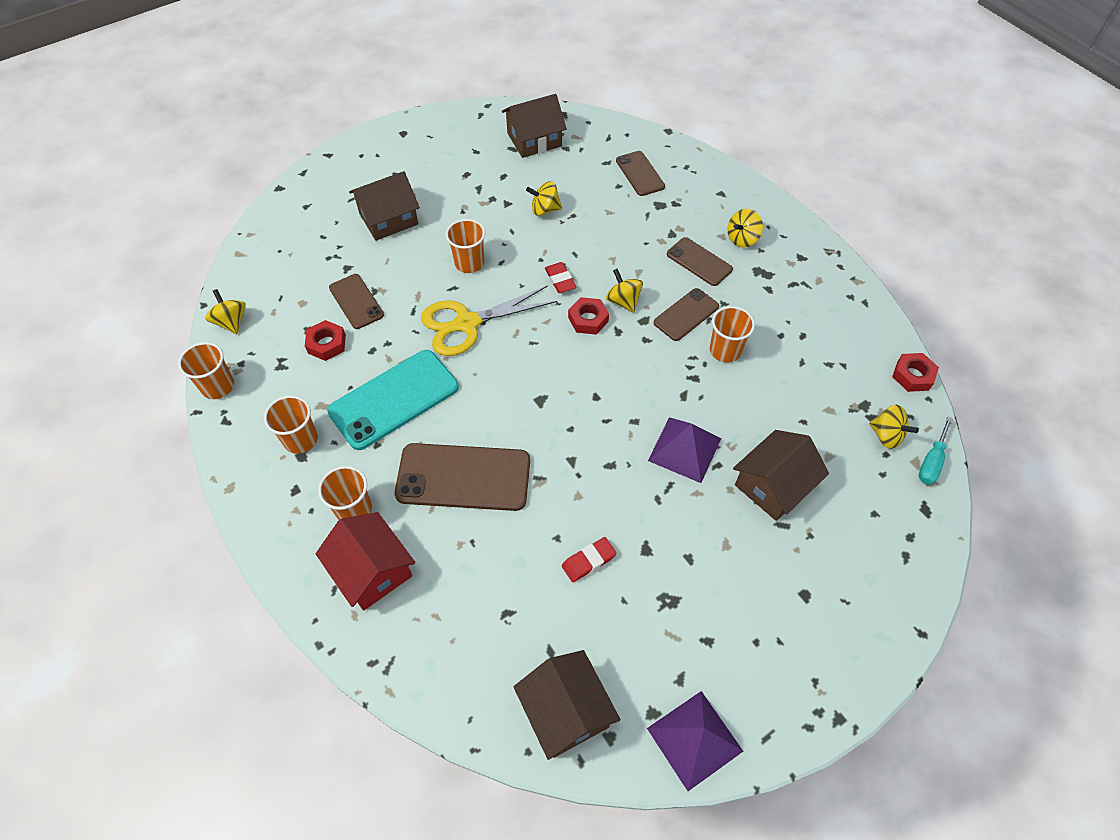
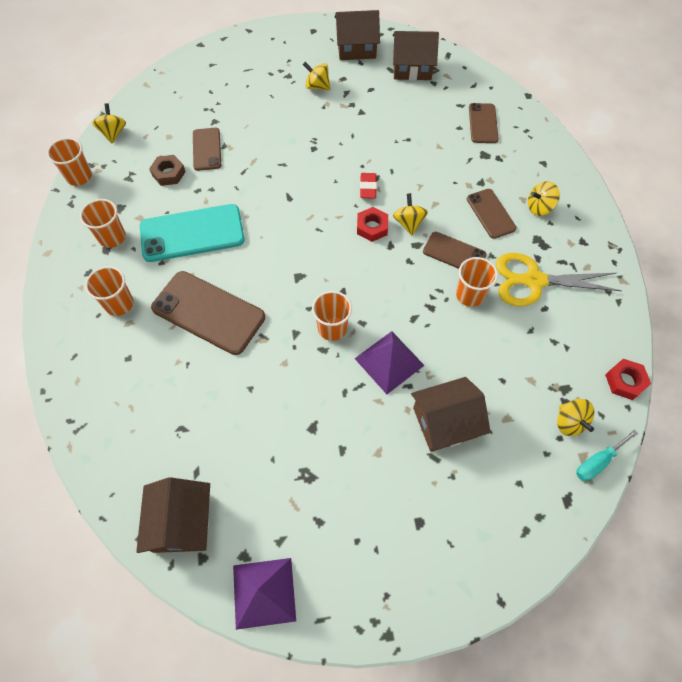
camera: 25 degrees right, 5 degrees up
red nut [305,320,346,361] -> brown nut [149,155,186,186]
red house [316,512,415,611] -> none
brown house [349,171,420,241] -> brown house moved to [335,10,380,60]
yellow scissors [421,285,557,356] -> yellow scissors moved to [496,253,622,307]
orange cup [446,219,485,273] -> orange cup moved to [312,291,352,341]
yellow spinning top [526,181,562,216] -> yellow spinning top moved to [303,62,330,90]
red eraser [562,537,617,582] -> none
brown phone [654,288,719,341] -> brown phone turned 45 degrees clockwise [423,232,486,269]

